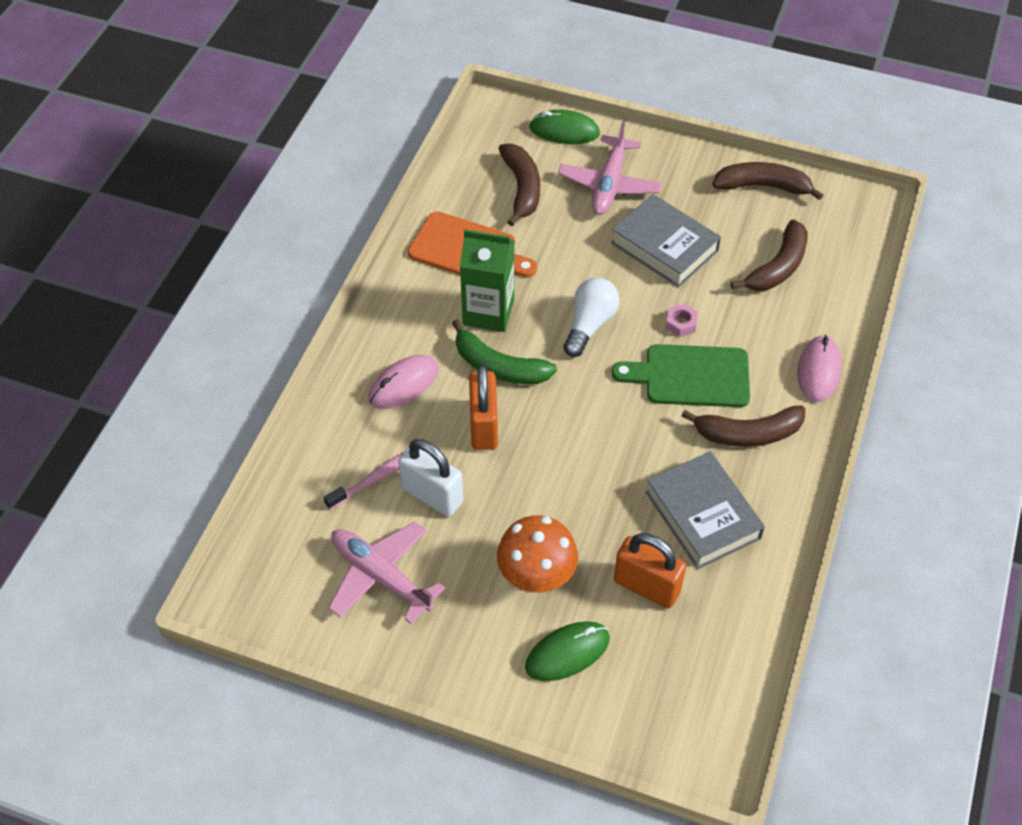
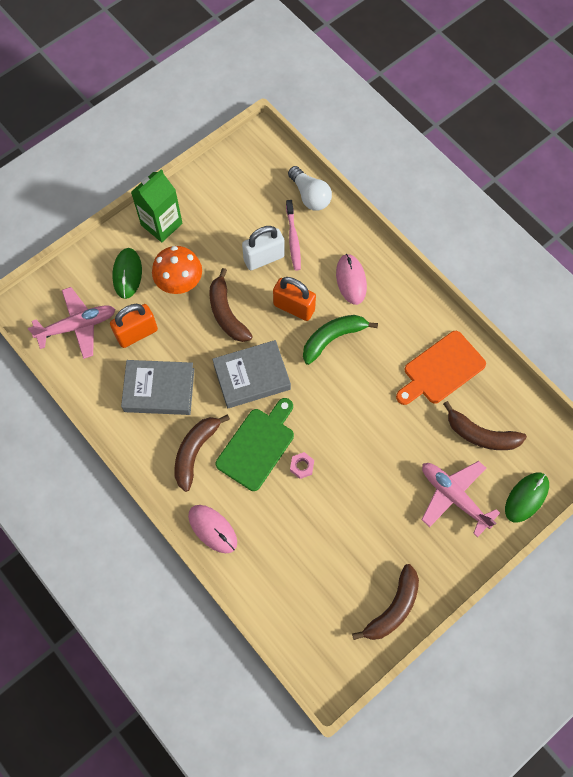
camera: 120 degrees right, 15 degrees up
pink plane [328,522,445,624] -> pink plane moved to [28,287,115,359]
green carton [460,229,515,332] -> green carton moved to [131,169,183,242]
white light bulb [563,278,619,357] -> white light bulb moved to [288,166,332,211]
grey book [611,194,721,287] -> grey book moved to [212,340,291,408]
brown banana [731,219,808,291] -> brown banana moved to [209,268,253,342]

